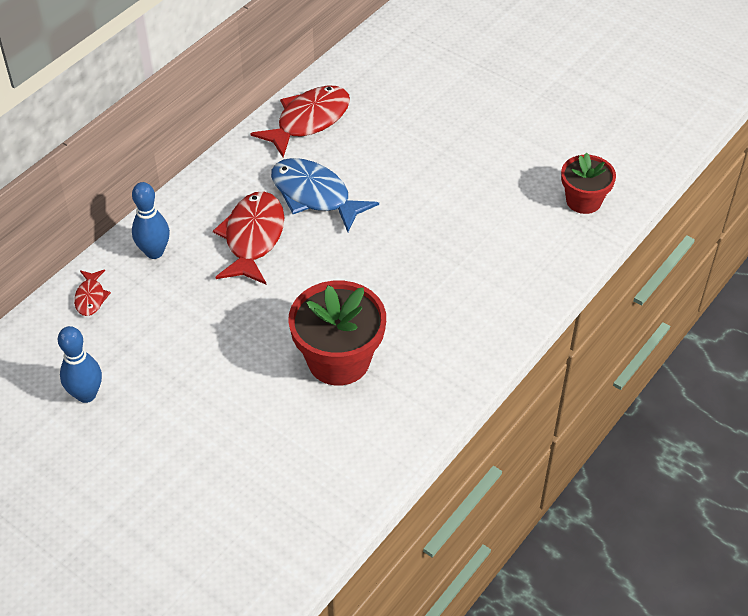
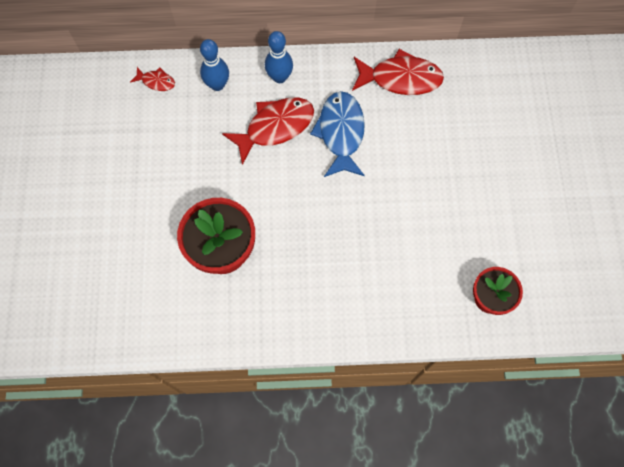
camera: 50 degrees right, 20 degrees up
blue bowling pin [58,326,102,403] -> blue bowling pin moved to [265,31,293,83]
red fish [74,270,111,316] -> red fish turned 120 degrees counterclockwise [130,67,175,91]

